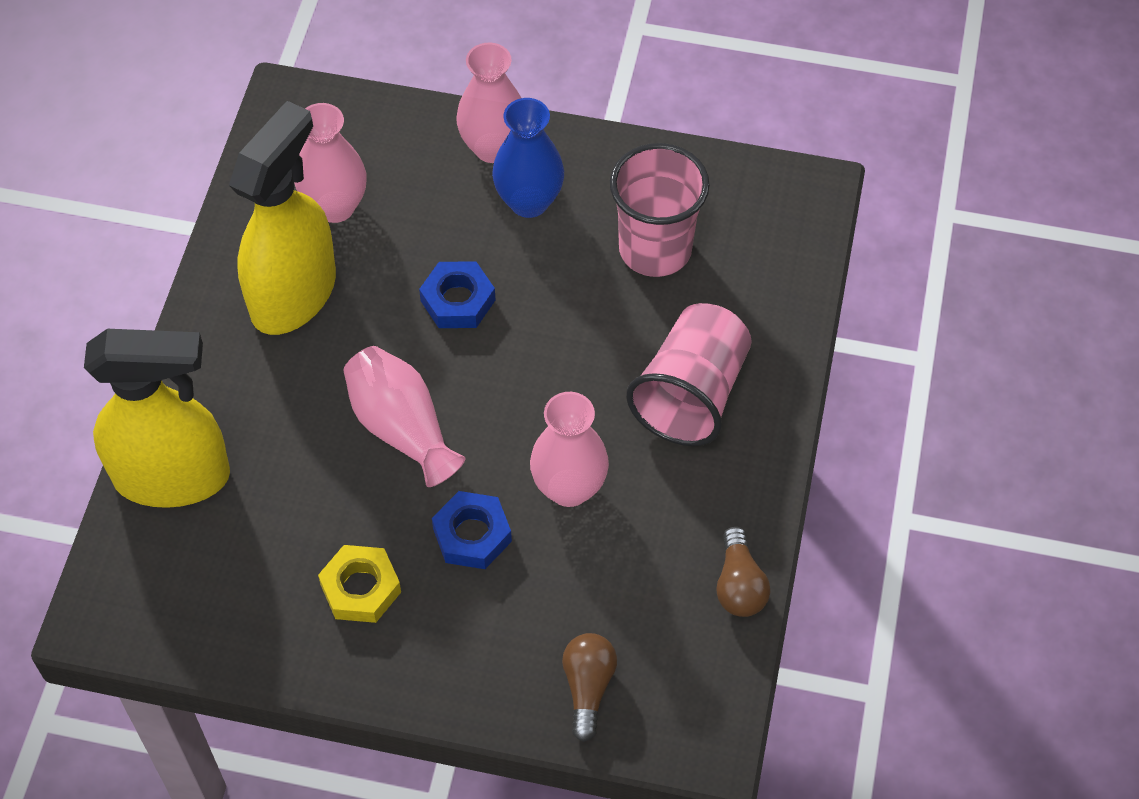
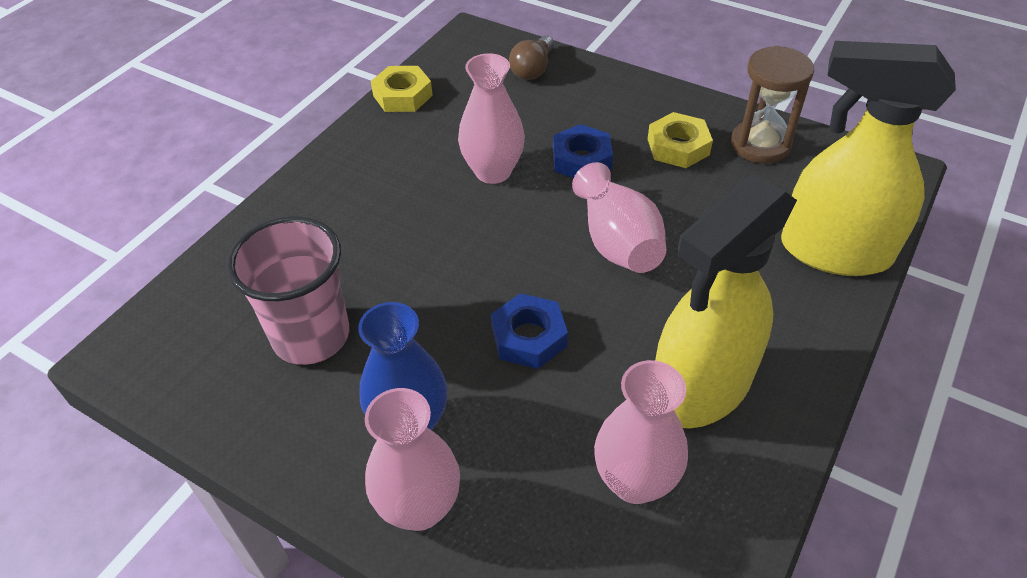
camera: 160 degrees left, 10 degrees down
pink cup [626,303,752,446] -> none
brown light bulb [716,527,770,617] -> yellow nut [371,66,433,112]
none -> brown hourglass [731,46,814,164]

